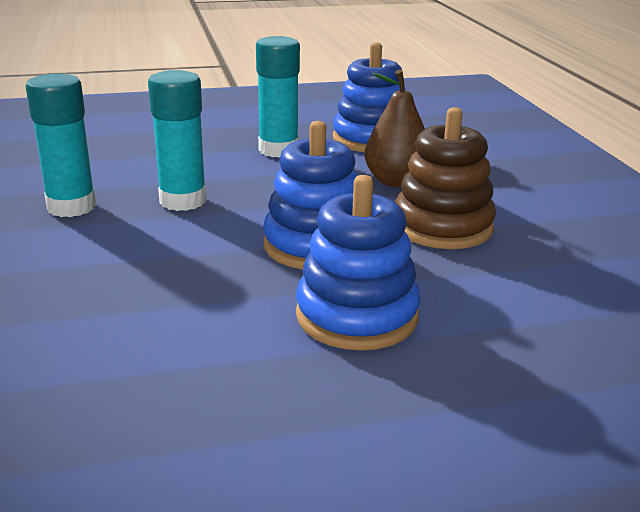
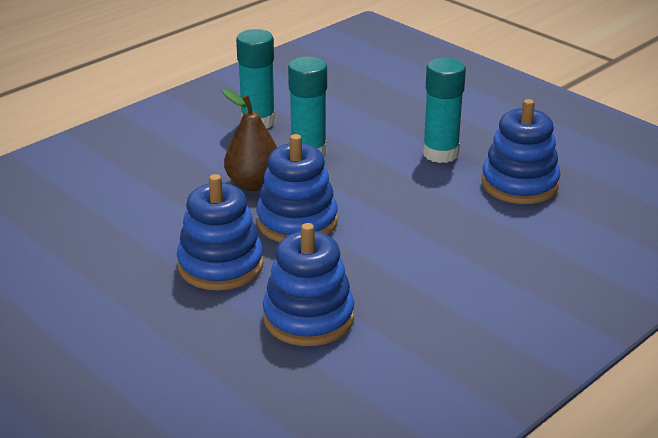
camera: 60 degrees right, 5 degrees up
brown pear [364,69,425,187] -> brown pear moved to [222,89,277,191]
brown stacking toy [395,107,496,249] -> none
none -> blue stacking toy [263,223,354,346]

